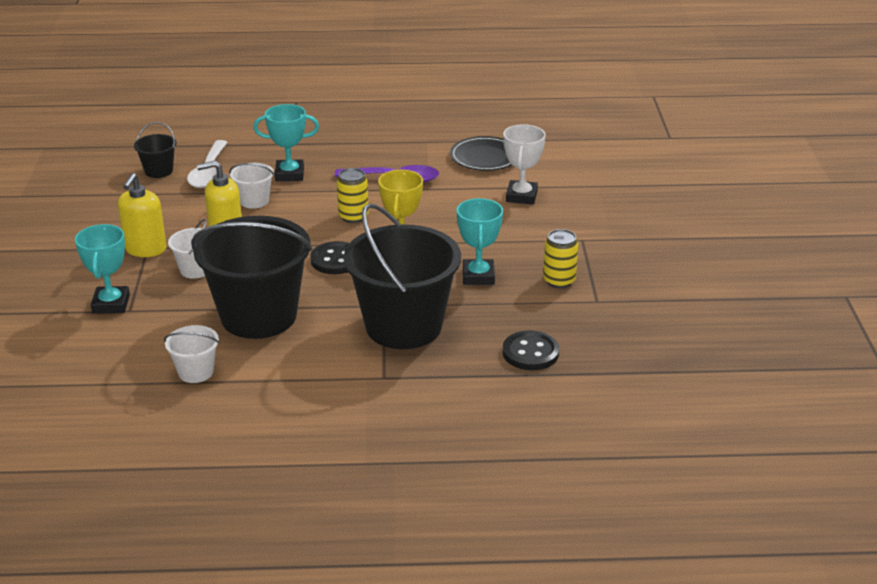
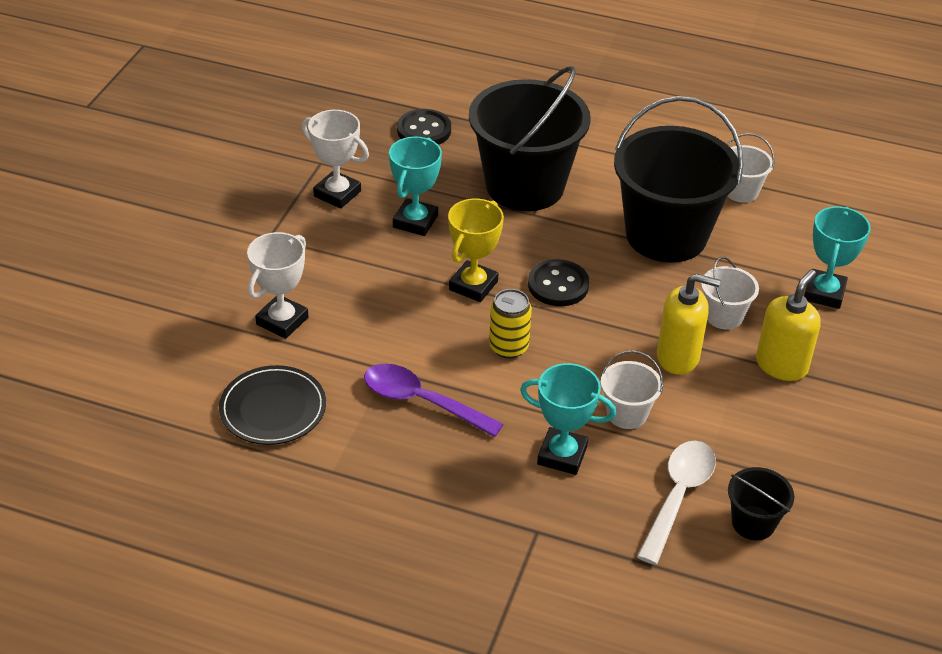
camera: 160 degrees left, 10 degrees up
yellow can [543,229,578,288] -> white trophy [302,110,369,209]

